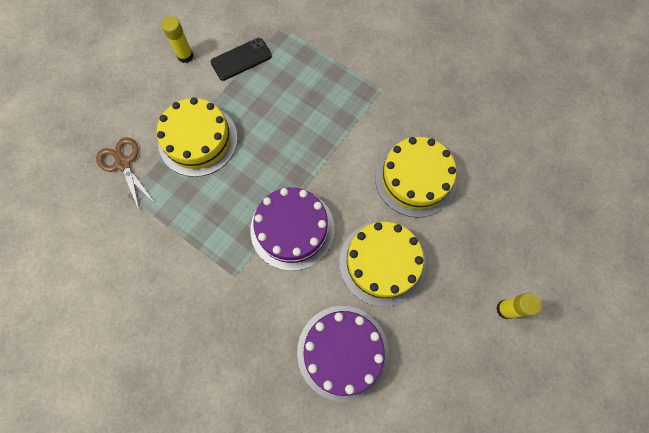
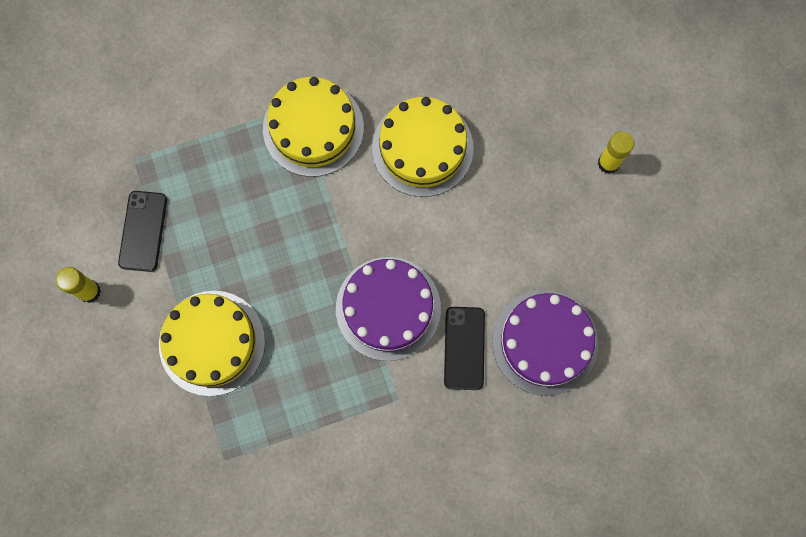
camera: 55 degrees left, 5 degrees up
brown scissors [96,137,155,212] -> none
yellow cake [339,221,426,307] -> yellow cake moved to [263,77,364,177]
none -> black phone [444,307,485,390]

